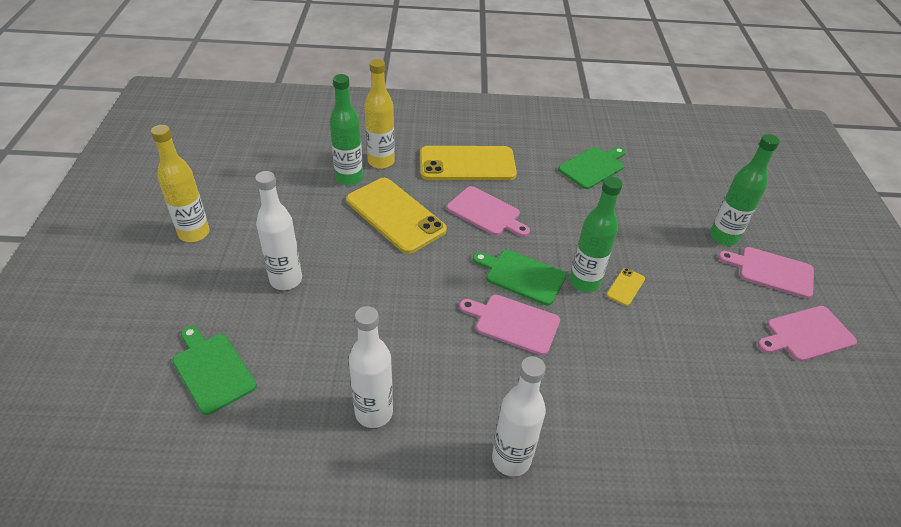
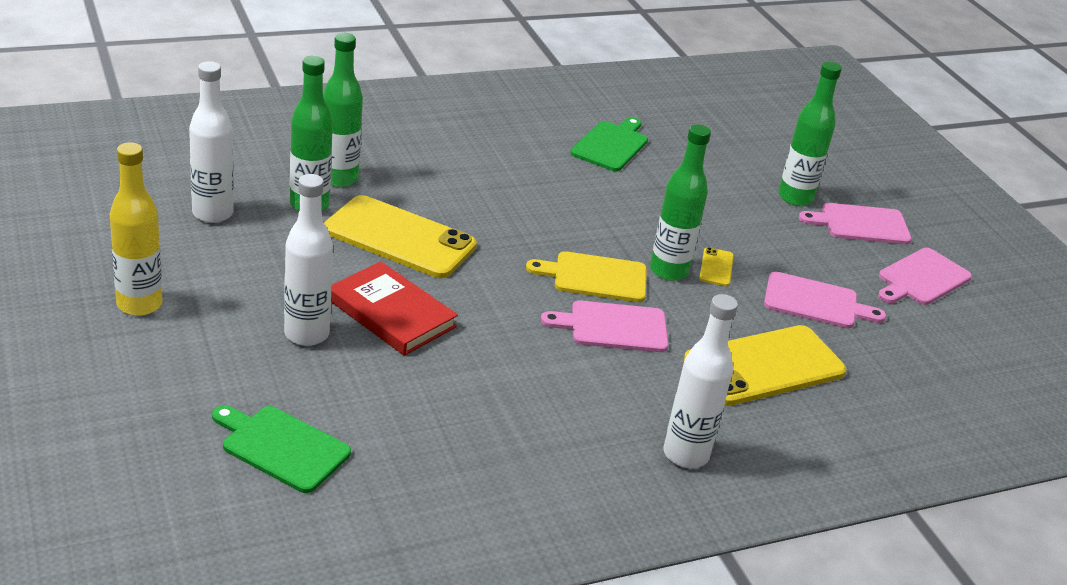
camera: 25 degrees left, 10 degrees down
white bottle [349,306,393,428] -> white bottle moved to [189,61,234,223]
yellow bottle [365,59,395,169] -> green bottle [323,33,363,187]
yellow phone [420,146,517,180] -> yellow phone moved to [684,325,846,406]
pink cutting board [447,186,530,237] -> pink cutting board moved to [764,272,886,328]
green cutting board [473,250,566,305] -> yellow cutting board [526,251,647,302]
none -> red book [331,261,458,356]

